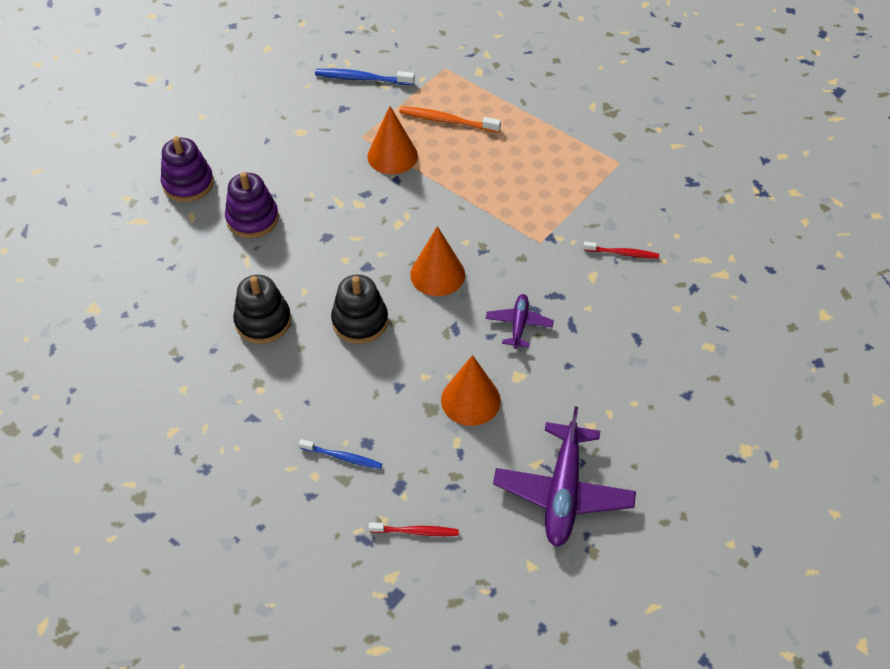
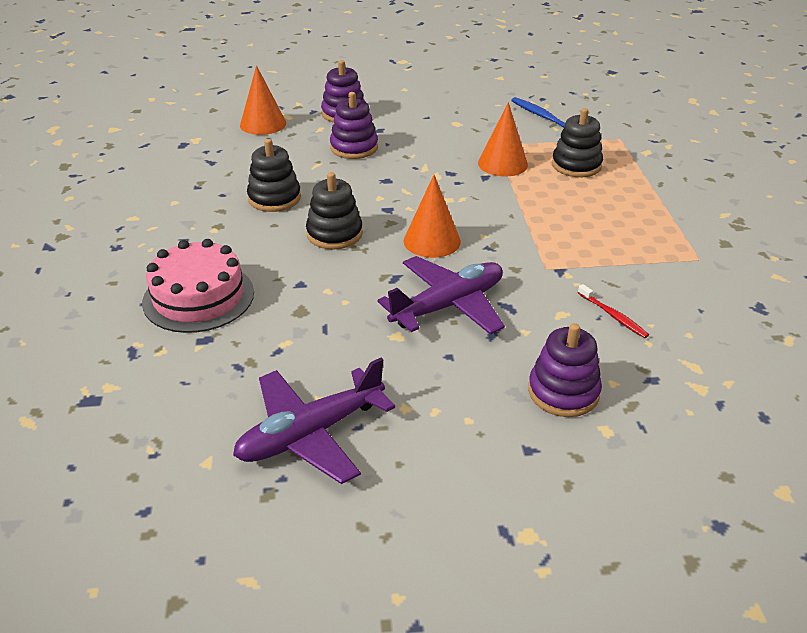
camera: 45 degrees right, 15 degrees down
blue toothbrush [299,439,382,469] -> pink cake [142,239,254,333]
red toothbrush [368,522,459,536] -> none
orange toothbrush [399,106,501,133] -> black stacking toy [552,108,603,177]
orange cone [441,355,501,426] -> orange cone moved to [240,65,286,135]
purple plane [486,294,554,349] -> purple plane [377,256,505,335], size x1.88
none -> purple stacking toy [528,323,602,417]

